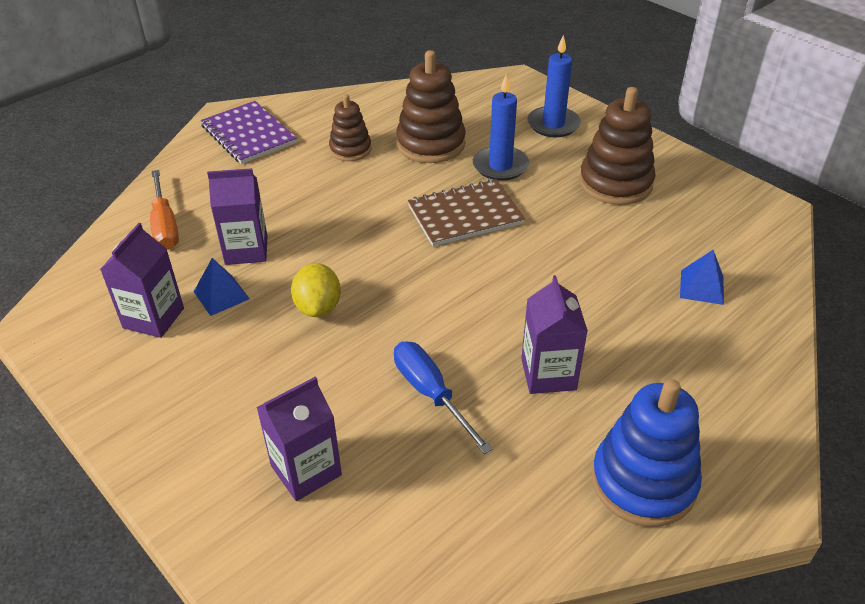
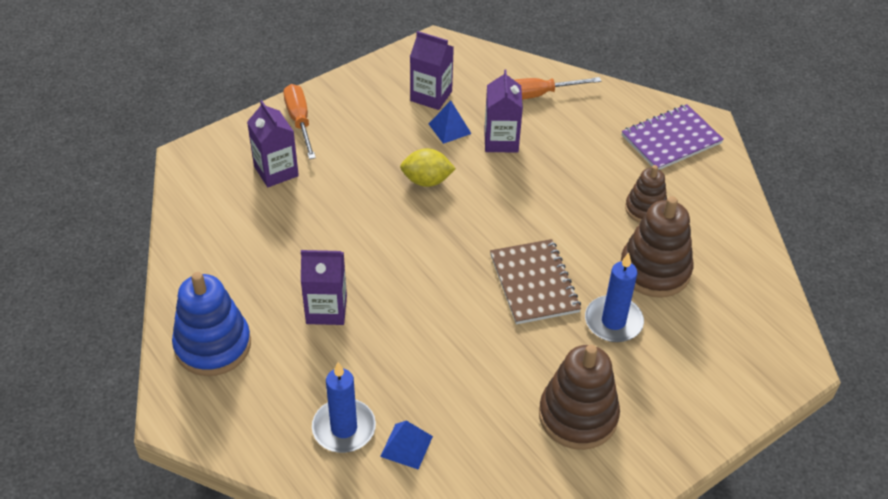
camera: 95 degrees right, 5 degrees up
blue screwdriver [394,341,493,454] -> none
blue candle [528,35,581,137] -> blue candle moved to [312,362,376,453]
none -> orange screwdriver [284,84,316,159]

